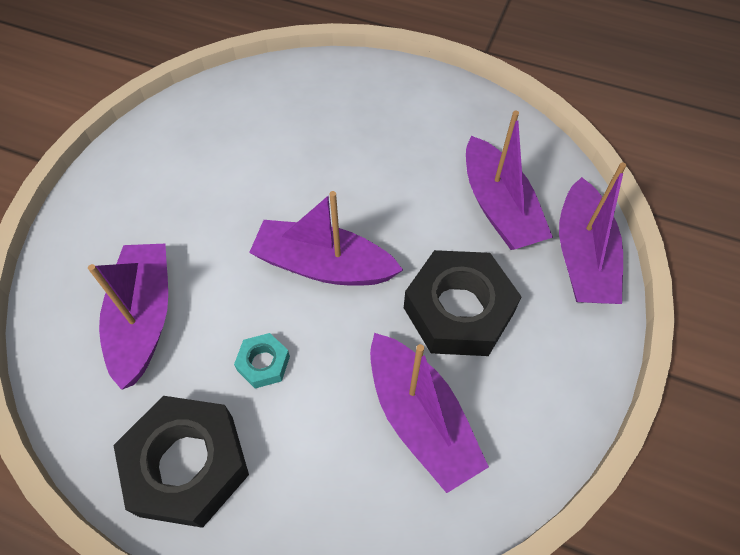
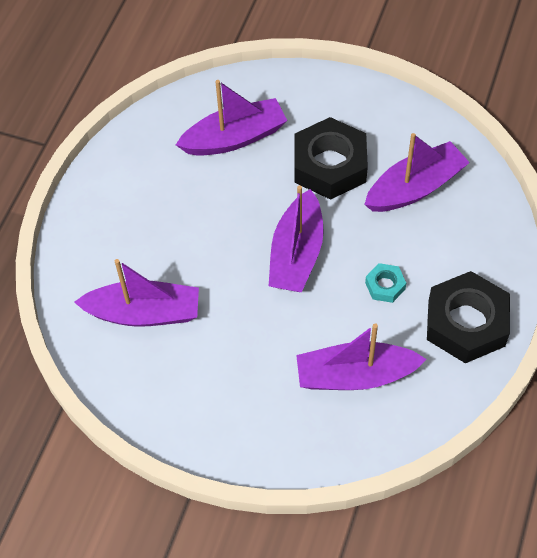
camera: 90 degrees left, 0 degrees up
purple boat [559,162,626,304] -> purple boat moved to [74,259,199,327]

